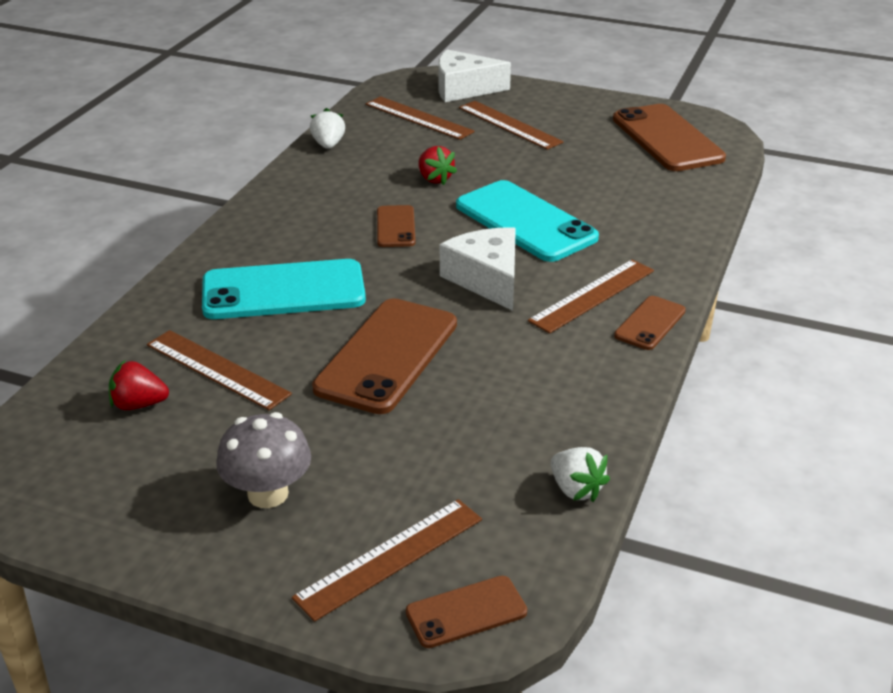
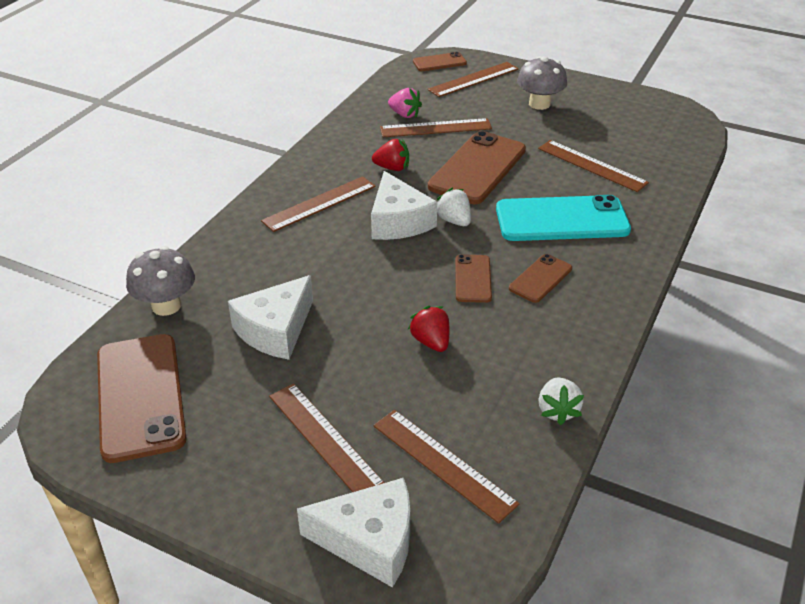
camera: 175 degrees left, 5 degrees up
red strawberry [109,360,169,410] -> red strawberry moved to [372,139,409,171]
turquoise phone [456,180,599,262] -> none
white strawberry [550,447,610,502] -> white strawberry moved to [437,188,471,226]
brown phone [614,296,686,350] -> brown phone moved to [509,254,572,303]
none -> grey mushroom [126,246,195,316]
none -> white cheese [228,275,313,360]
none -> brown ruler [380,118,492,137]
none -> pink strawberry [388,88,422,118]

